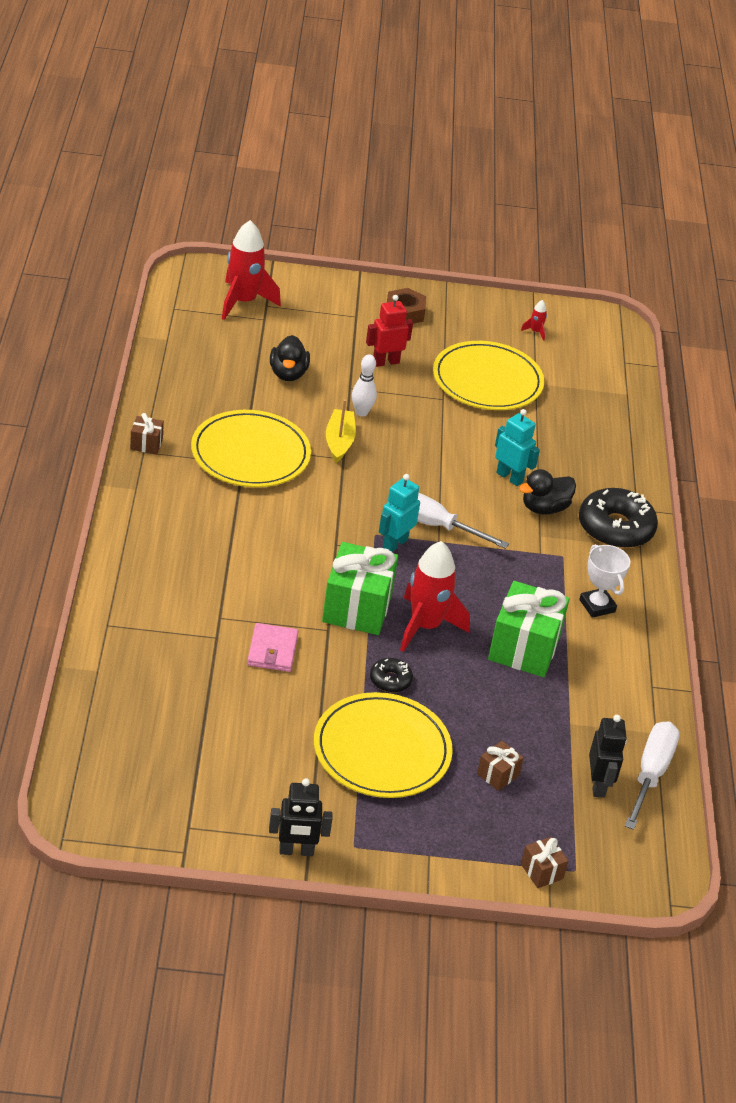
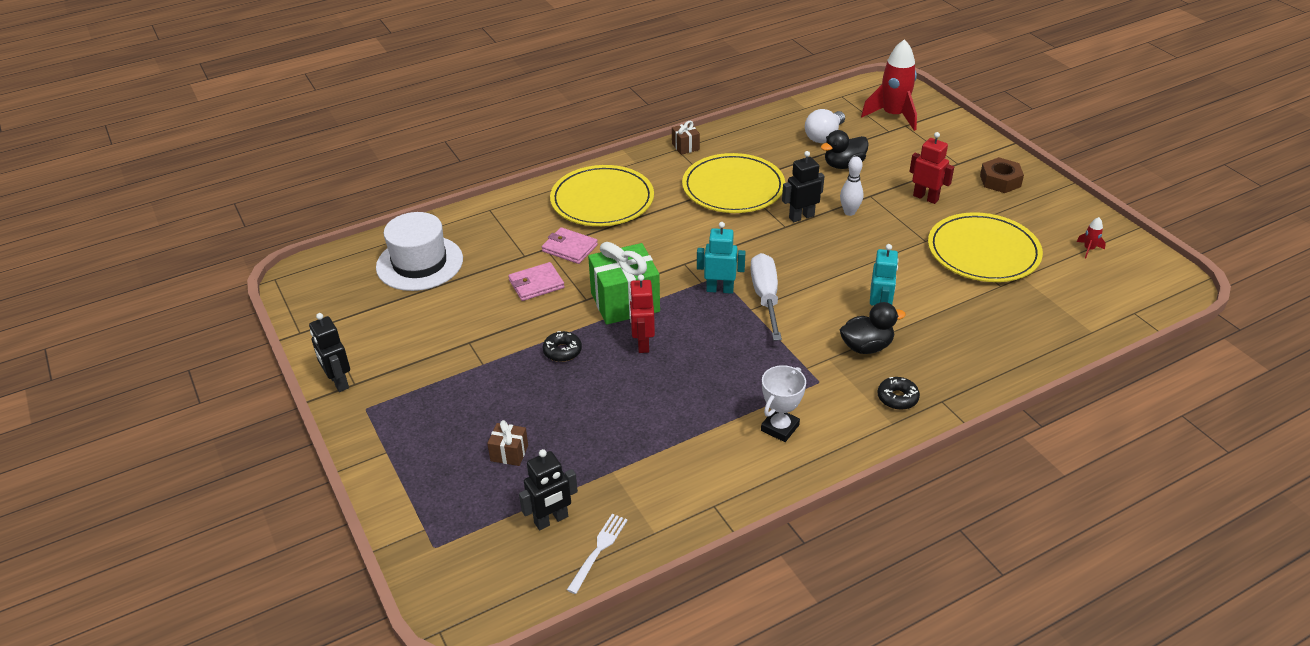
camera: 65 degrees right, 0 degrees up
yellow plate [314,692,453,798] -> yellow plate moved to [550,165,654,226]
yellow boat [326,399,356,463] -> black robot [782,151,824,223]
red rocket [400,541,470,652] -> red robot [629,274,655,353]
green gift [488,581,569,677] -> none
black duck [519,469,576,514] -> black duck turned 135 degrees clockwise [840,302,906,354]
brown gift [521,837,569,888] -> none
black donut [579,488,658,549] -> black donut [878,377,920,410], size x0.49
white screwdriver [625,722,680,830] -> white fork [567,514,628,594]
none -> white hat [376,212,463,291]
none -> pink wallet [542,227,598,264]
none -> white light bulb [805,109,845,143]

